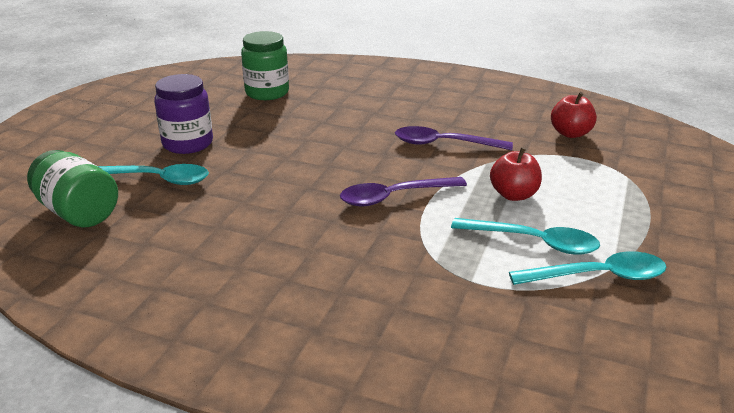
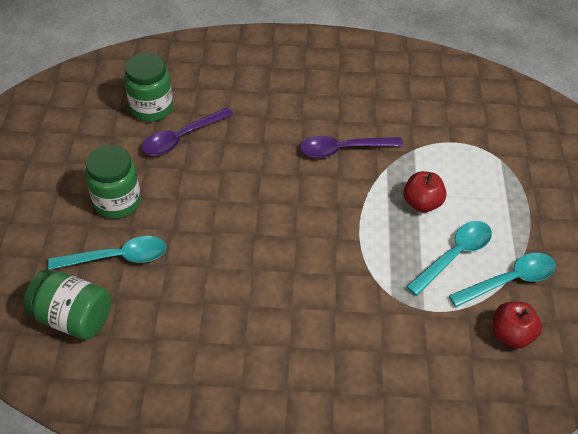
camera: 20 degrees left, 20 degrees up
purple jar [154,74,213,154] -> green jar [85,145,141,219]
purple spoon [340,177,467,206] -> purple spoon moved to [142,107,234,156]
turquoise spoon [451,218,600,254] -> turquoise spoon turned 45 degrees counterclockwise [406,221,492,296]
red apple [551,92,597,138] -> red apple moved to [493,302,542,348]

